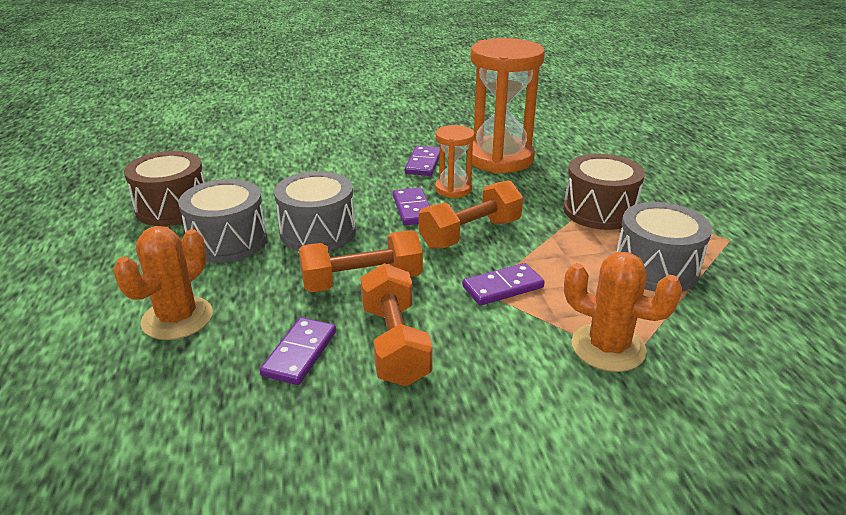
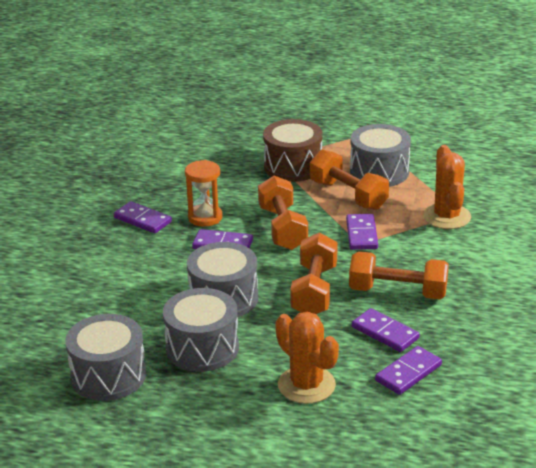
camera: 65 degrees left, 0 degrees up
brown drum [124,151,205,226] -> grey drum [65,314,146,401]
orange hourglass [470,38,545,174] -> none
orange cactus [564,252,683,372] -> orange cactus turned 60 degrees counterclockwise [423,145,471,229]
none -> orange dumbbell [310,149,389,210]
none -> purple domino [375,346,442,395]

